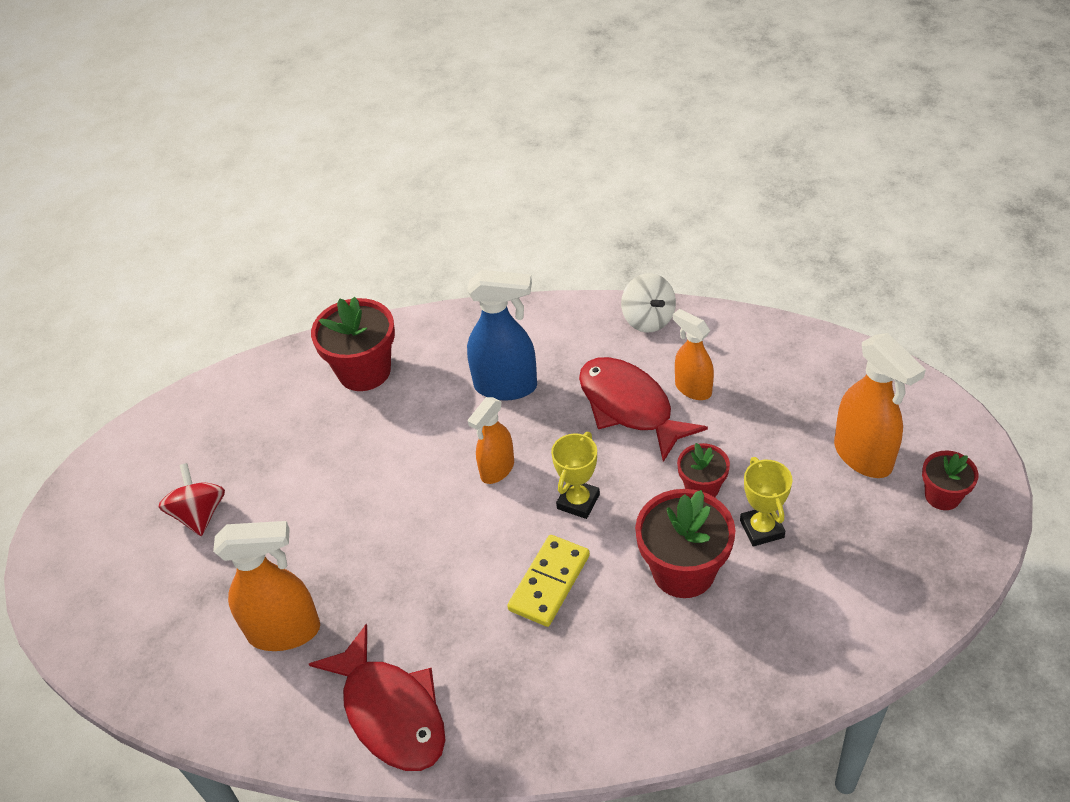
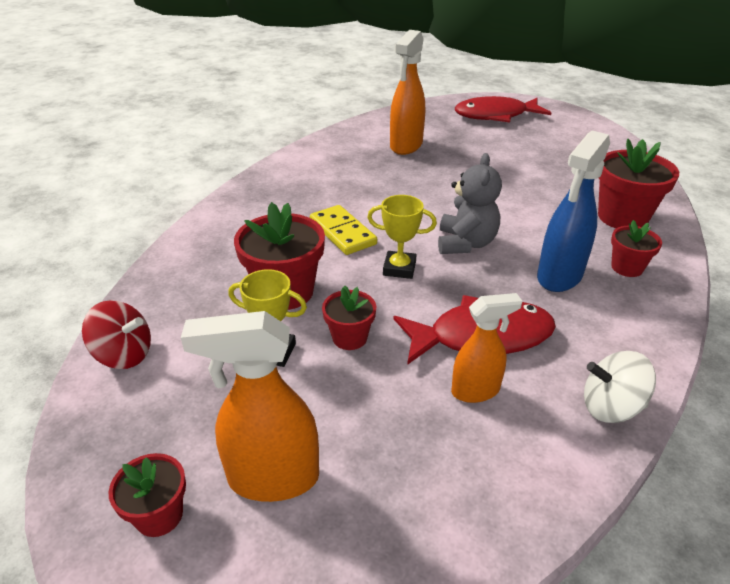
camera: 115 degrees right, 10 degrees down
red spinning top [158,463,225,536] -> red spinning top moved to [82,300,151,369]
red fish [309,624,445,771] -> red fish moved to [455,96,551,123]
orange spray bottle [468,397,514,484] -> grey teddy bear [438,153,502,254]
yellow trophy [551,432,600,519] -> yellow trophy turned 45 degrees counterclockwise [367,195,437,279]
none -> red flower pot [611,220,662,277]

